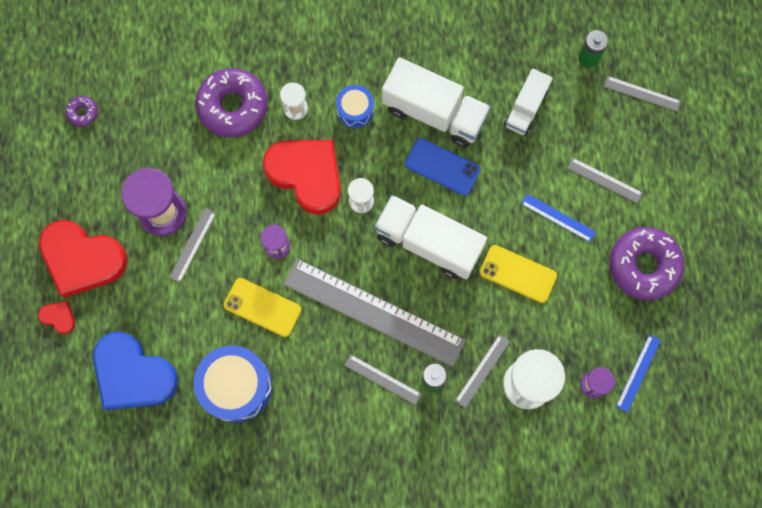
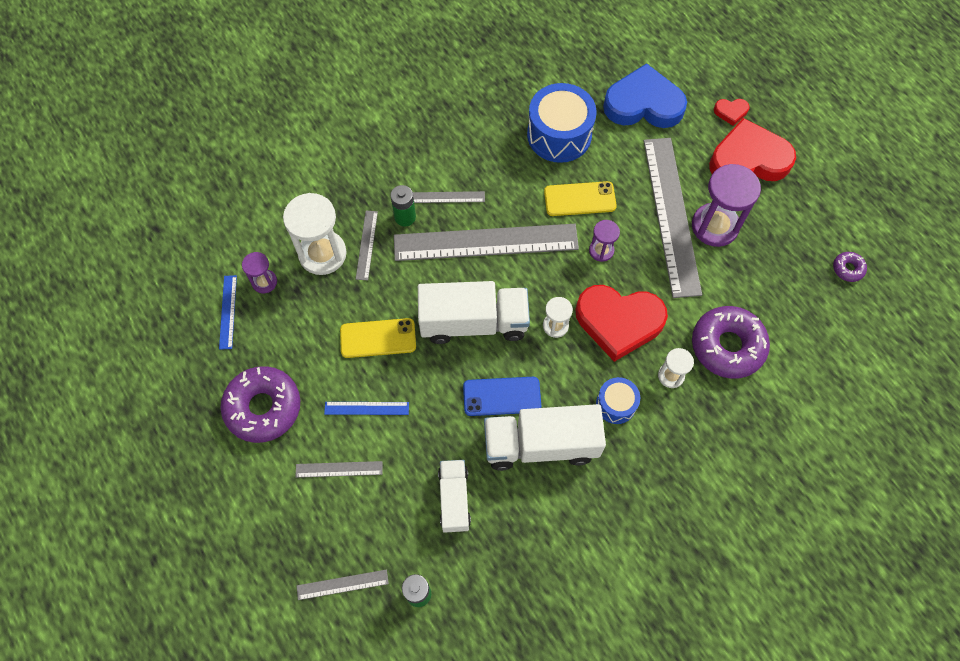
camera: 150 degrees right, 10 degrees down
grey ruler [169,208,216,283] -> grey ruler [643,138,702,298], size x2.36

